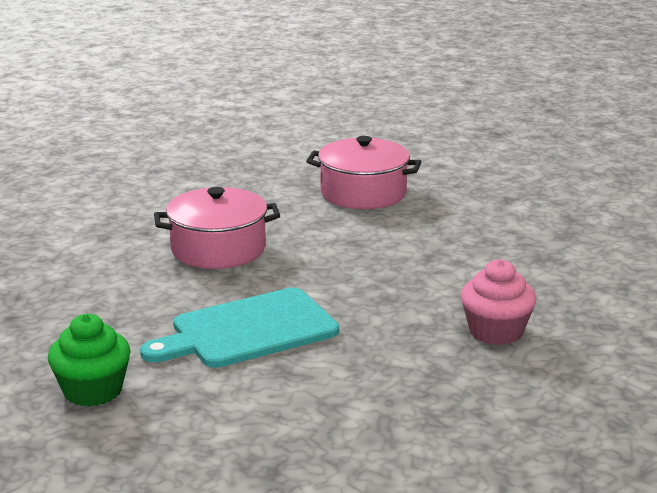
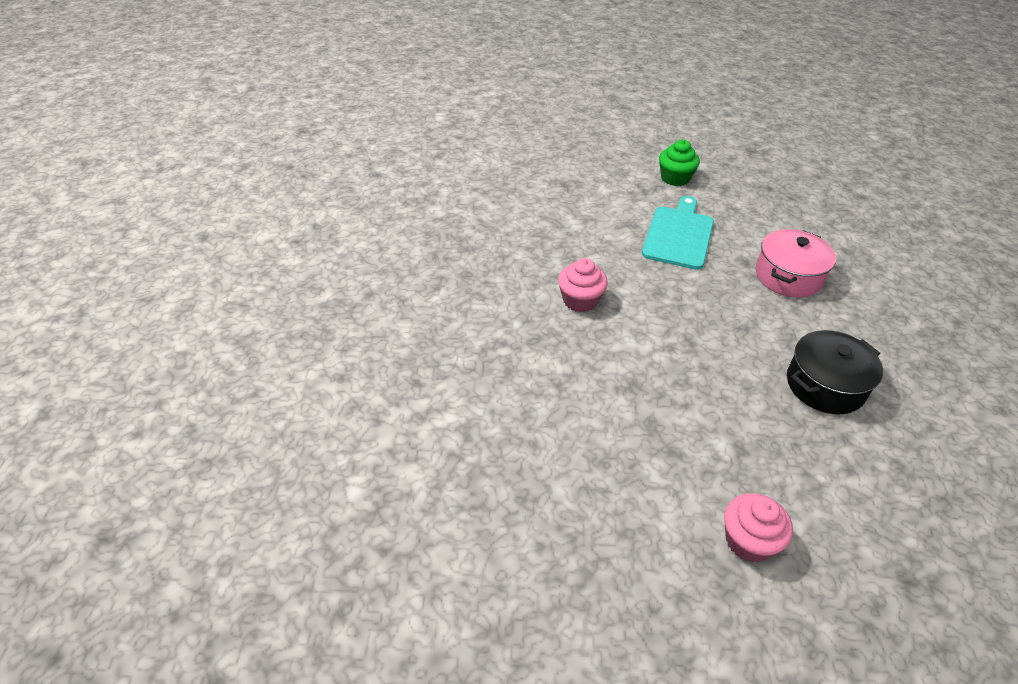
camera: 135 degrees right, 20 degrees up
pink pot [306,136,421,209] -> black pot [787,330,883,414]
none -> pink cupcake [724,493,793,562]

